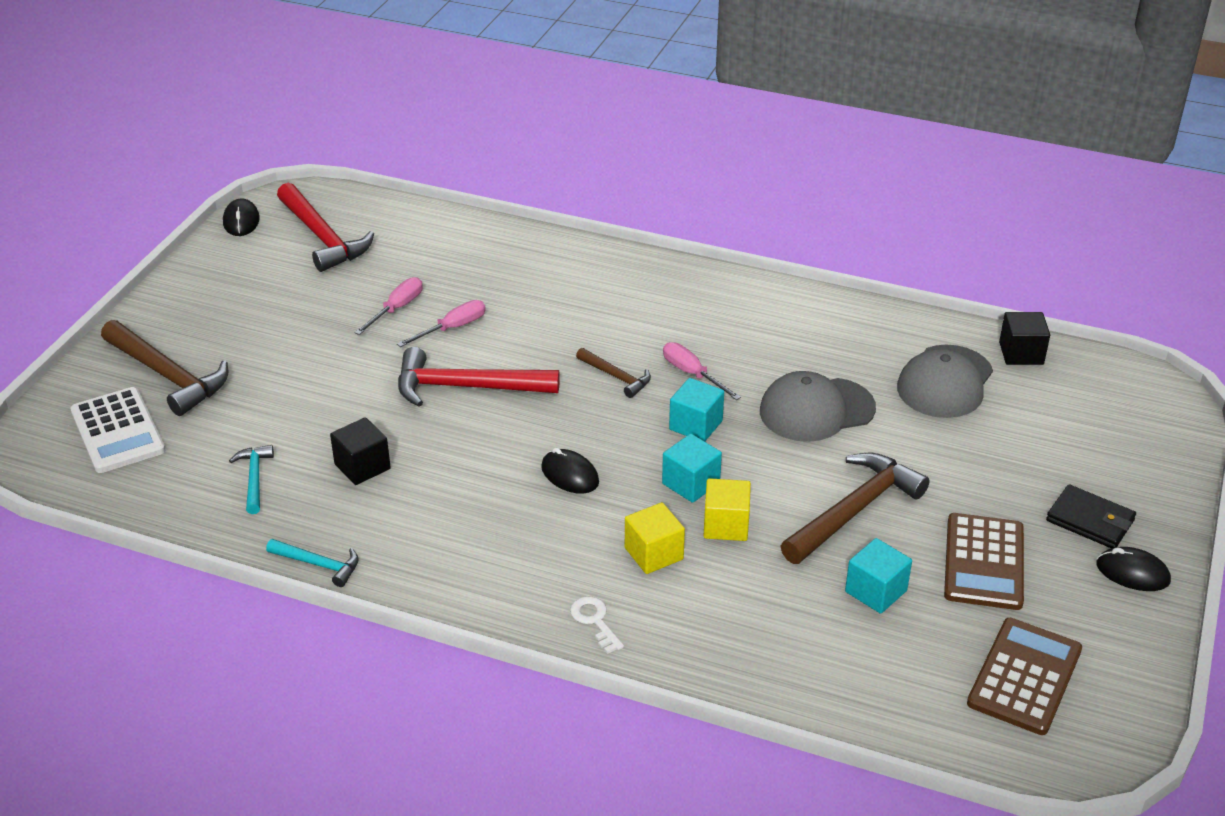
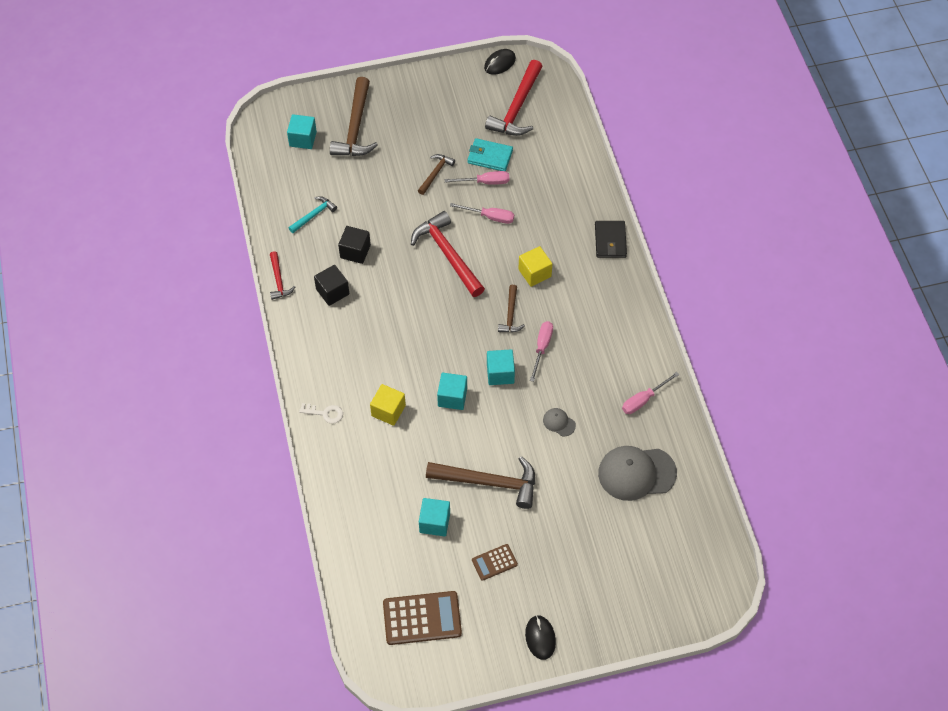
camera: 55 degrees right, 20 degrees up
white calculator [70,387,165,473] -> turquoise cube [287,114,317,149]
turquoise hammer [266,539,359,587] -> red hammer [270,251,295,300]
black mouse [541,448,599,494] -> none
white key [570,596,624,654] -> white key turned 75 degrees clockwise [299,403,343,424]
yellow cube [704,478,751,541] -> yellow cube moved to [518,246,552,287]
grey cap [760,371,876,442] -> grey cap [543,408,576,436], size x0.45
brown calculator [944,513,1024,610] -> brown calculator [472,544,518,581], size x0.55
black cube [999,312,1050,365] -> black cube moved to [314,265,349,306]
black wallet [1046,484,1136,548] -> black wallet moved to [595,221,627,258]
none -> brown hammer [418,154,455,195]
none -> turquoise wallet [467,138,513,171]
none -> pink screwdriver [622,372,679,414]

